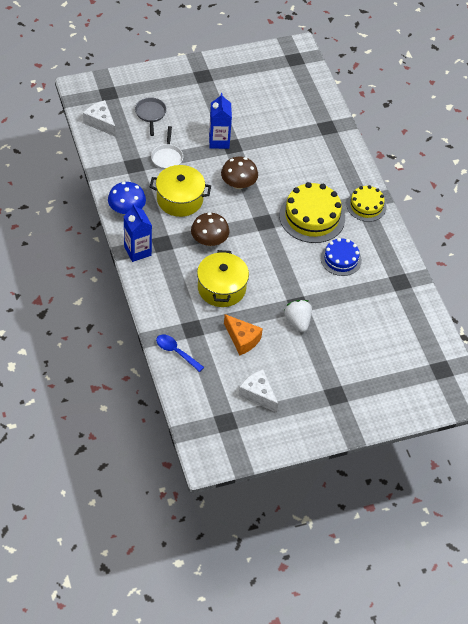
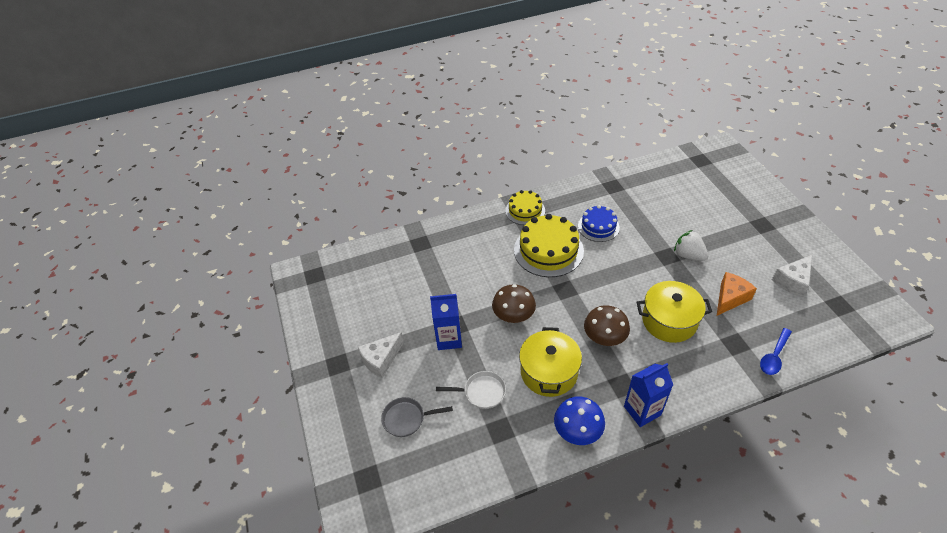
camera: 85 degrees left, 5 degrees down
white cheese [83,100,115,136] -> white cheese moved to [358,332,404,378]
white strawberry [285,300,312,332] -> white strawberry turned 60 degrees clockwise [674,230,708,261]

